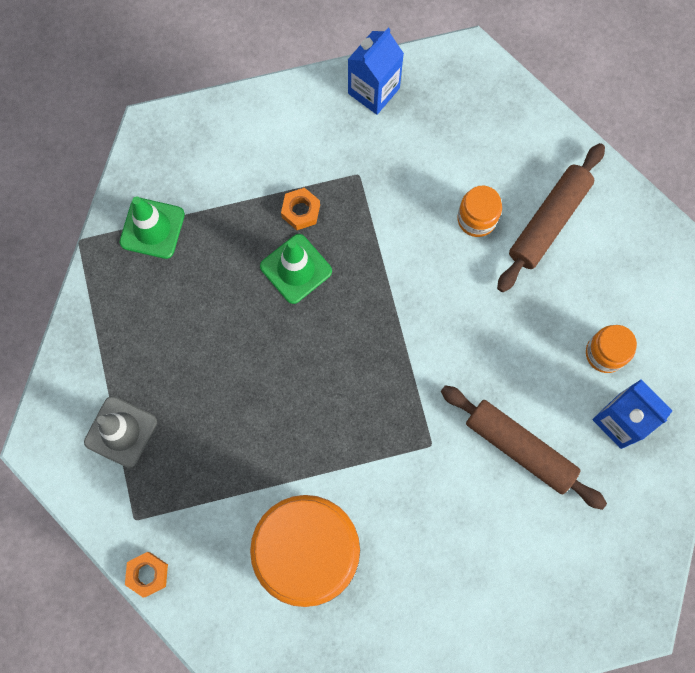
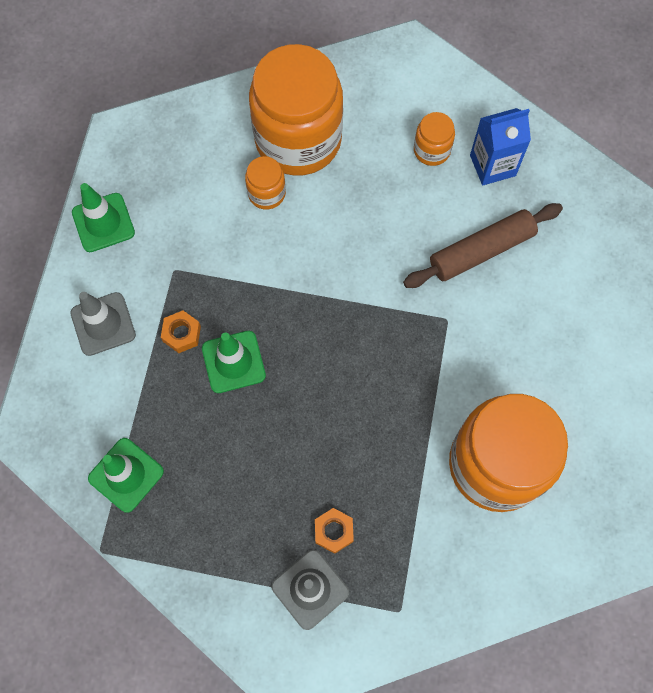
camera: 65 degrees left, 5 degrees down
orange nut [125,552,168,597] -> orange nut moved to [315,508,354,554]
blue carton [348,28,404,115] -> green traffic cone [72,183,135,252]
brown rolling pin [497,143,605,292] -> orange jar [249,44,343,176]
none -> grey traffic cone [70,292,136,356]

